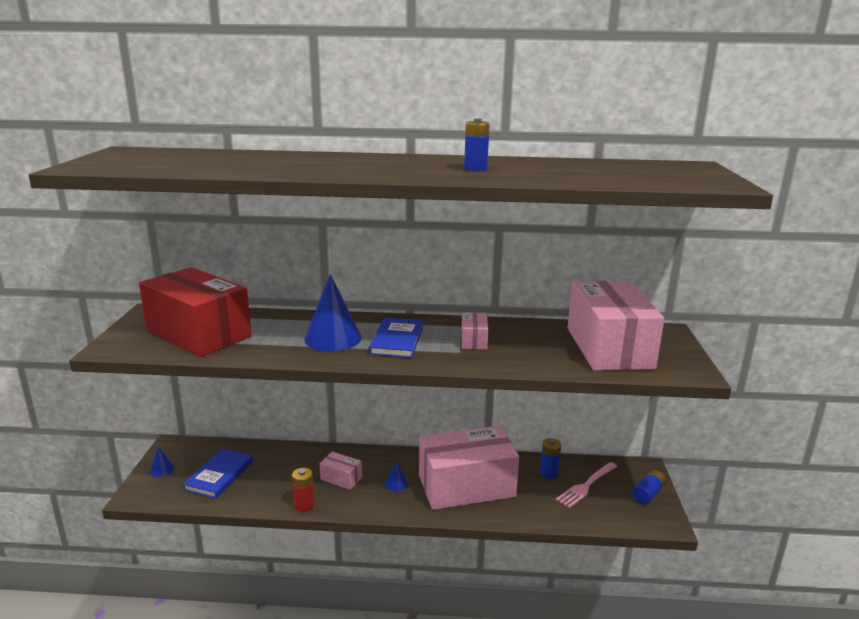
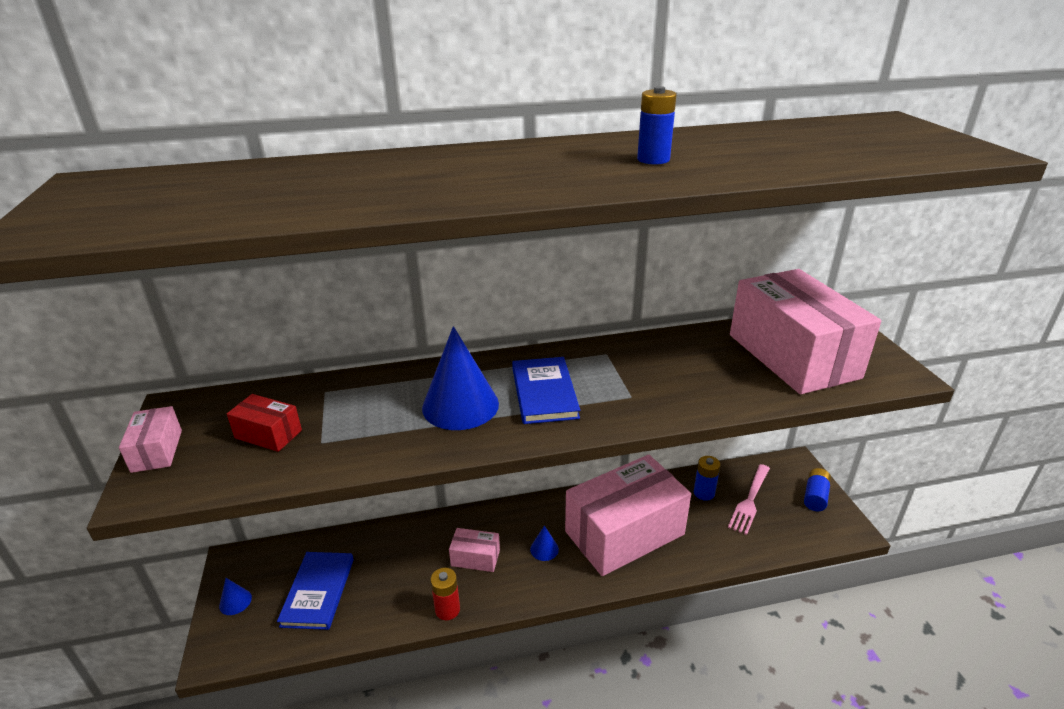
camera: 15 degrees left, 10 degrees up
red box [139,267,252,357] -> red box [227,394,302,452], size x0.42
pink box [461,313,488,350] -> pink box moved to [119,406,182,473]

